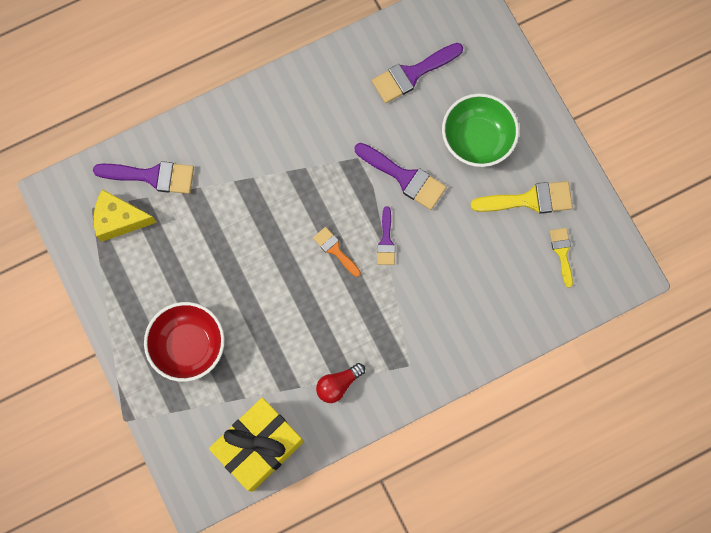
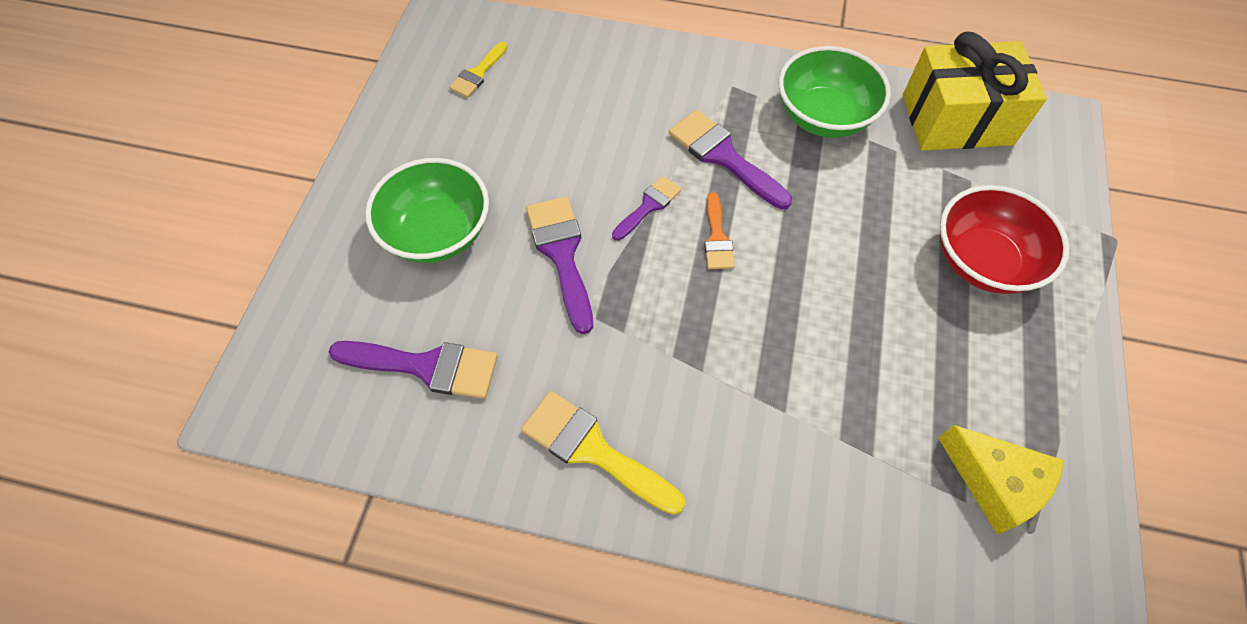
camera: 140 degrees left, 15 degrees down
purple brush [93,161,194,194] -> purple brush moved to [669,110,792,209]
red light bulb [316,363,365,403] -> green bowl [779,46,891,138]
yellow brush [471,181,573,214] -> yellow brush moved to [521,391,685,515]

